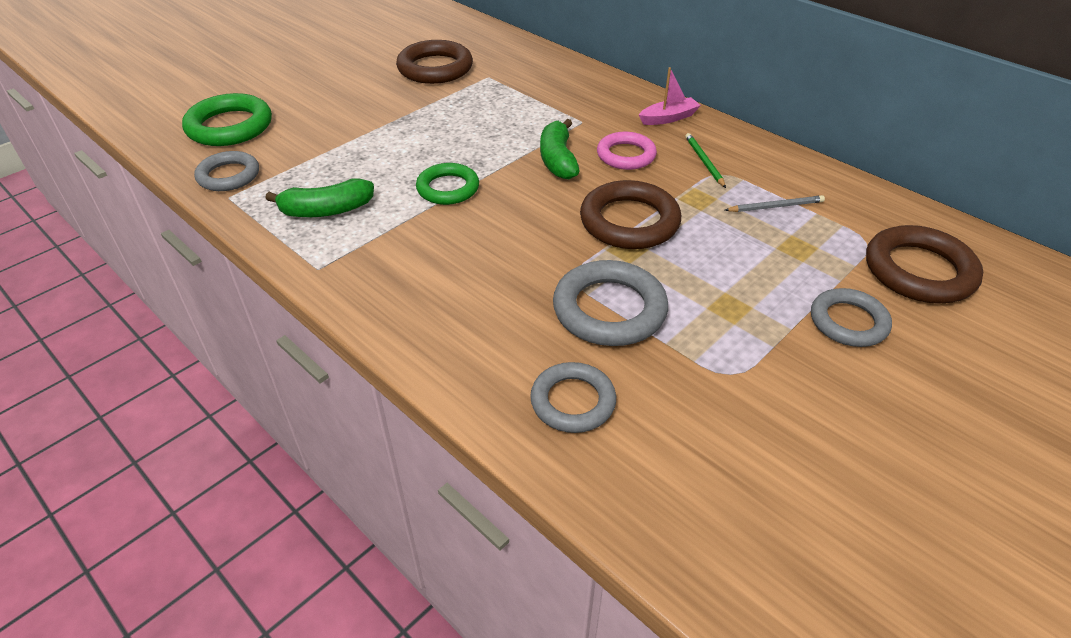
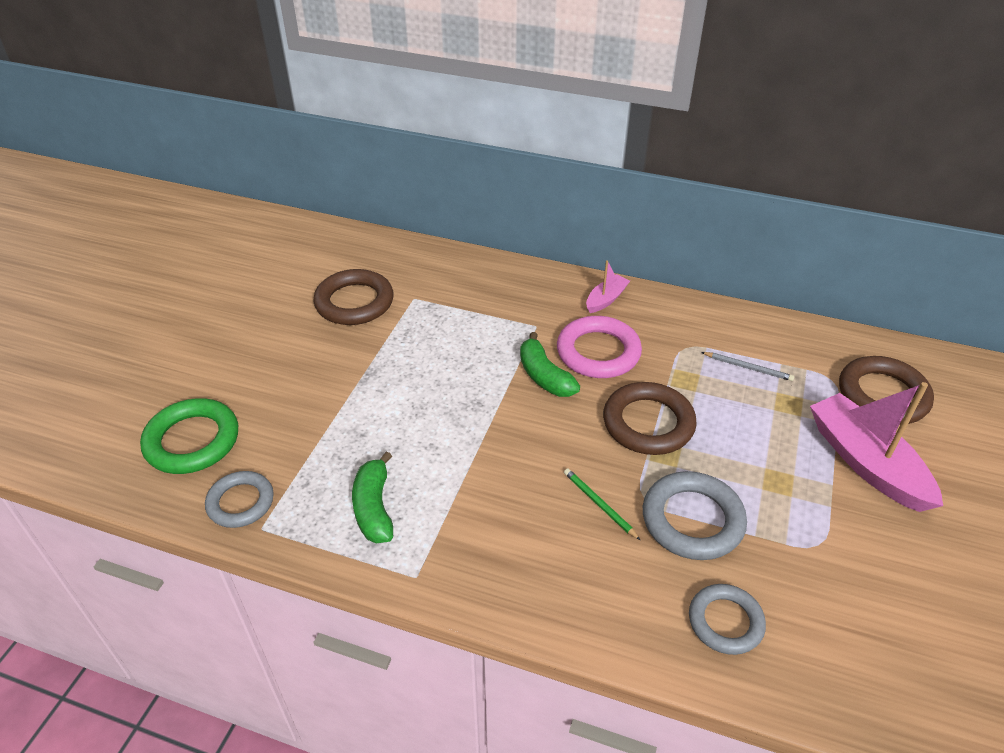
camera: 25 degrees left, 0 degrees up
green banana [265,178,374,217] -> green banana turned 120 degrees clockwise [352,451,393,543]
green ring [416,163,479,205] -> none
pink ring [597,132,657,170] -> pink ring [557,316,642,378], size x1.51
green pencil [685,133,726,188] -> green pencil moved to [564,468,640,540]
grey pencil [725,195,825,212] -> grey pencil turned 60 degrees clockwise [701,352,794,381]
grey ring [811,288,892,347] -> pink boat [810,382,943,512]

